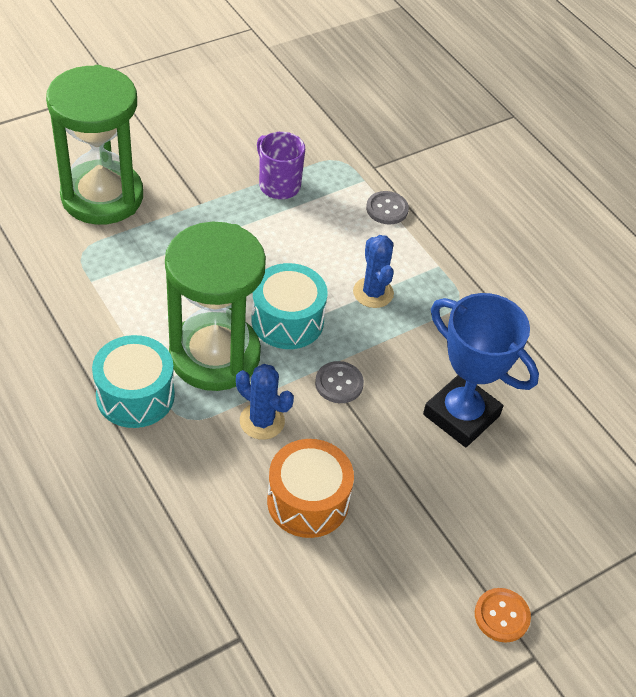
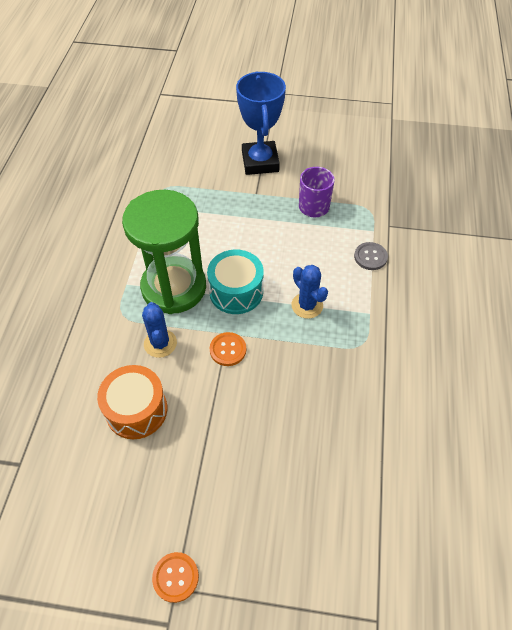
camera: 45 degrees right, 5 degrees up
green hourglass [46,65,143,225] -> none
turquoise drum [92,335,175,428] -> none
grey button [315,361,364,403] -> orange button [210,332,246,366]
blue cactus [353,235,394,308] -> blue cactus turned 60 degrees counterclockwise [292,265,328,319]
blue trophy [423,293,539,447] -> blue trophy moved to [236,72,286,175]

